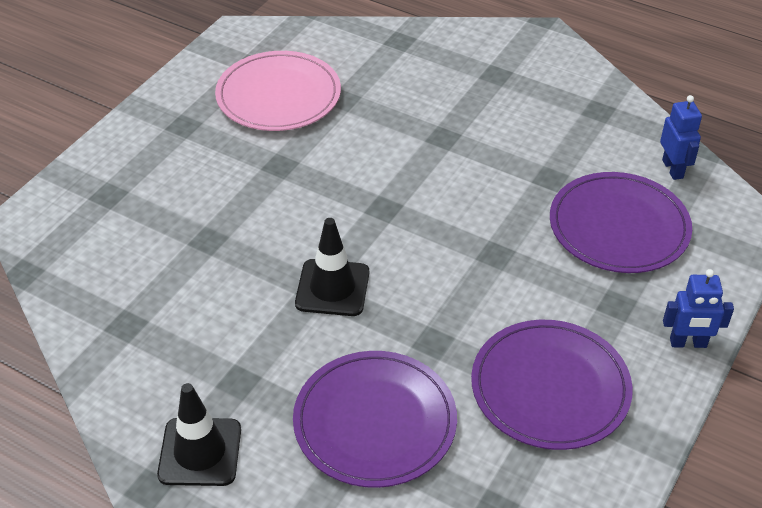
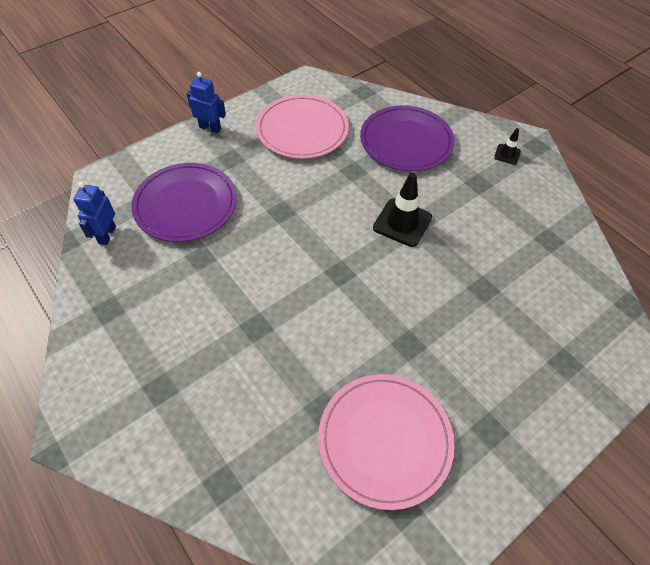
camera: 160 degrees left, 10 degrees up
black traffic cone [157,383,241,486] -> black traffic cone [494,128,521,165], size x0.53
purple plate [471,320,633,450] -> pink plate [256,95,349,159]

